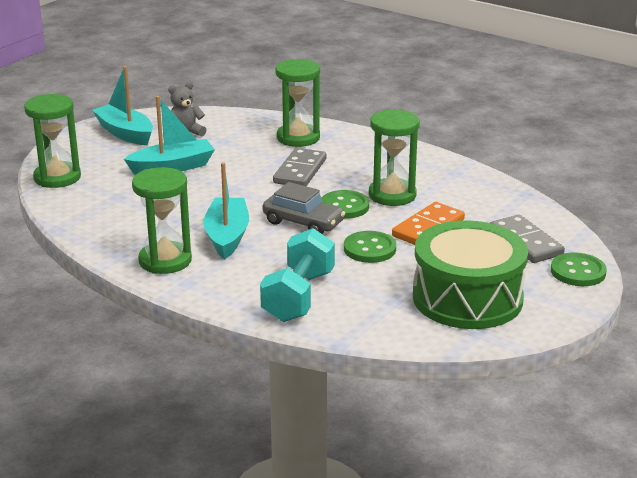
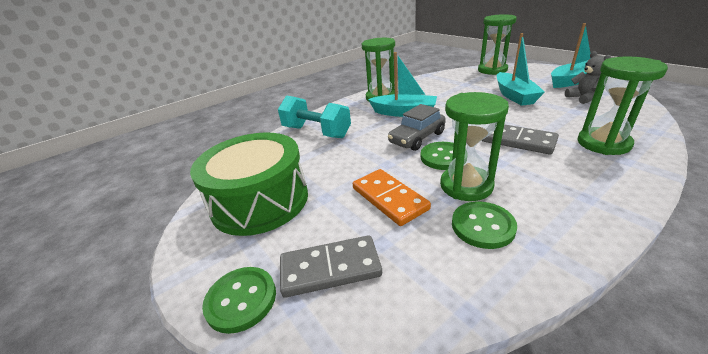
camera: 110 degrees right, 5 degrees up
green button [344,231,396,263] -> green button moved to [452,202,517,249]

